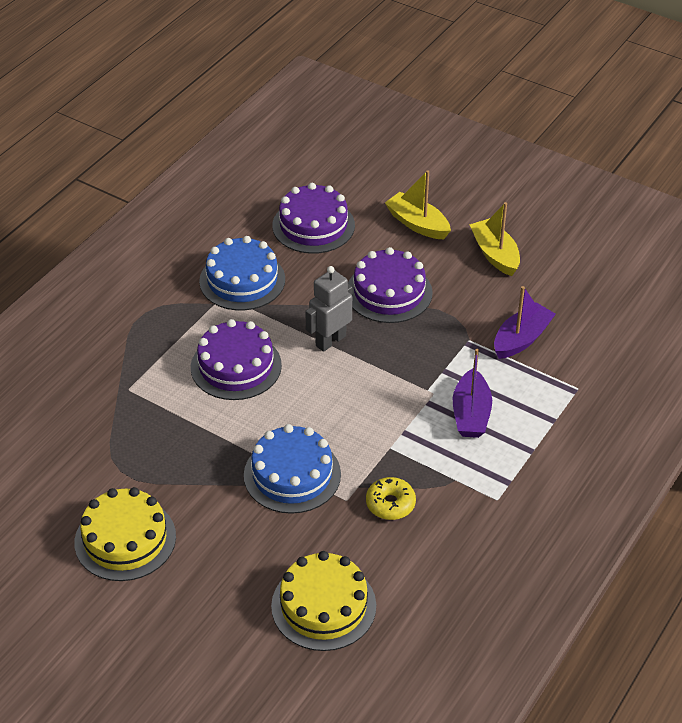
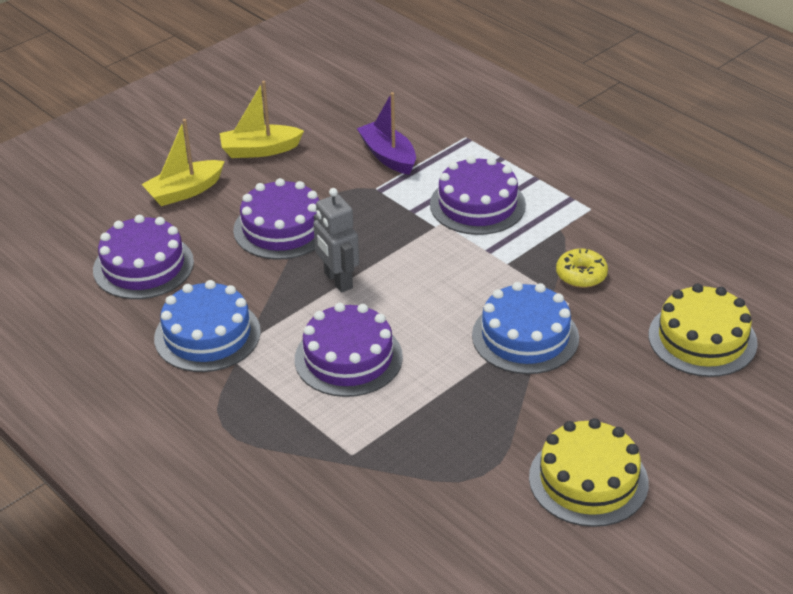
camera: 75 degrees left, 5 degrees down
purple boat [453,349,492,438] -> purple cake [430,156,526,235]

